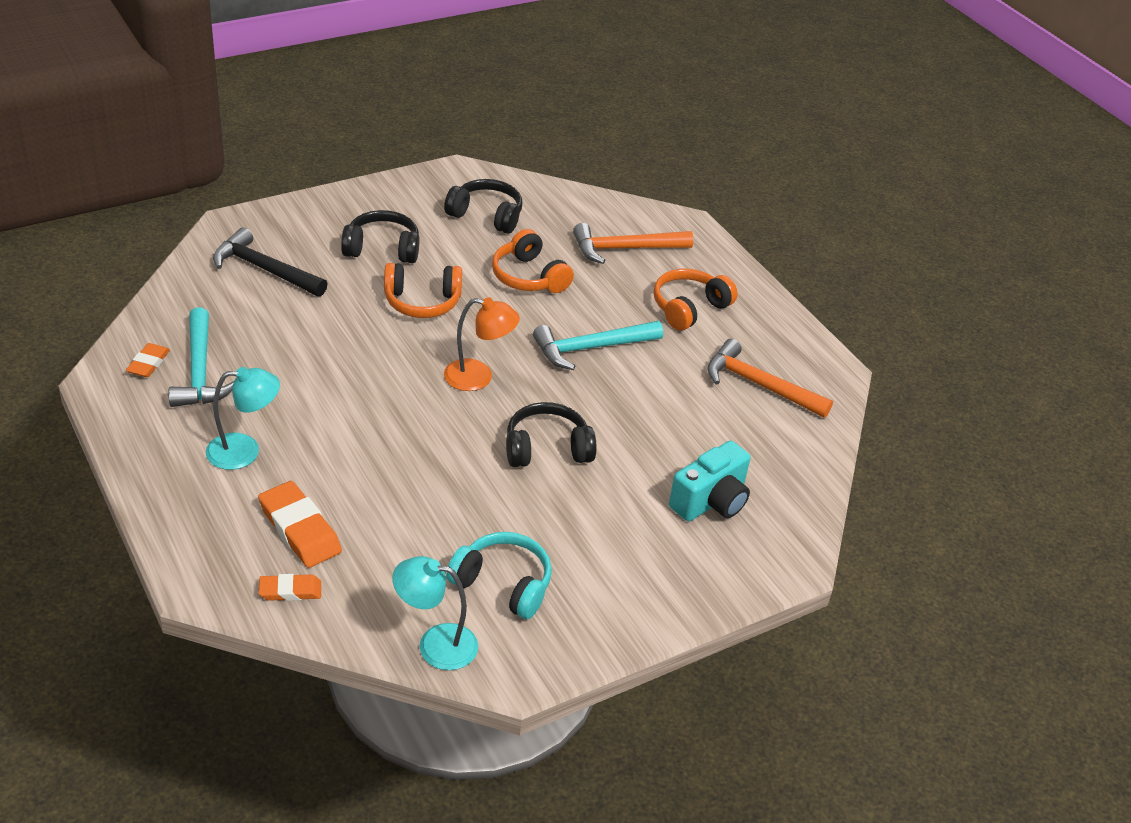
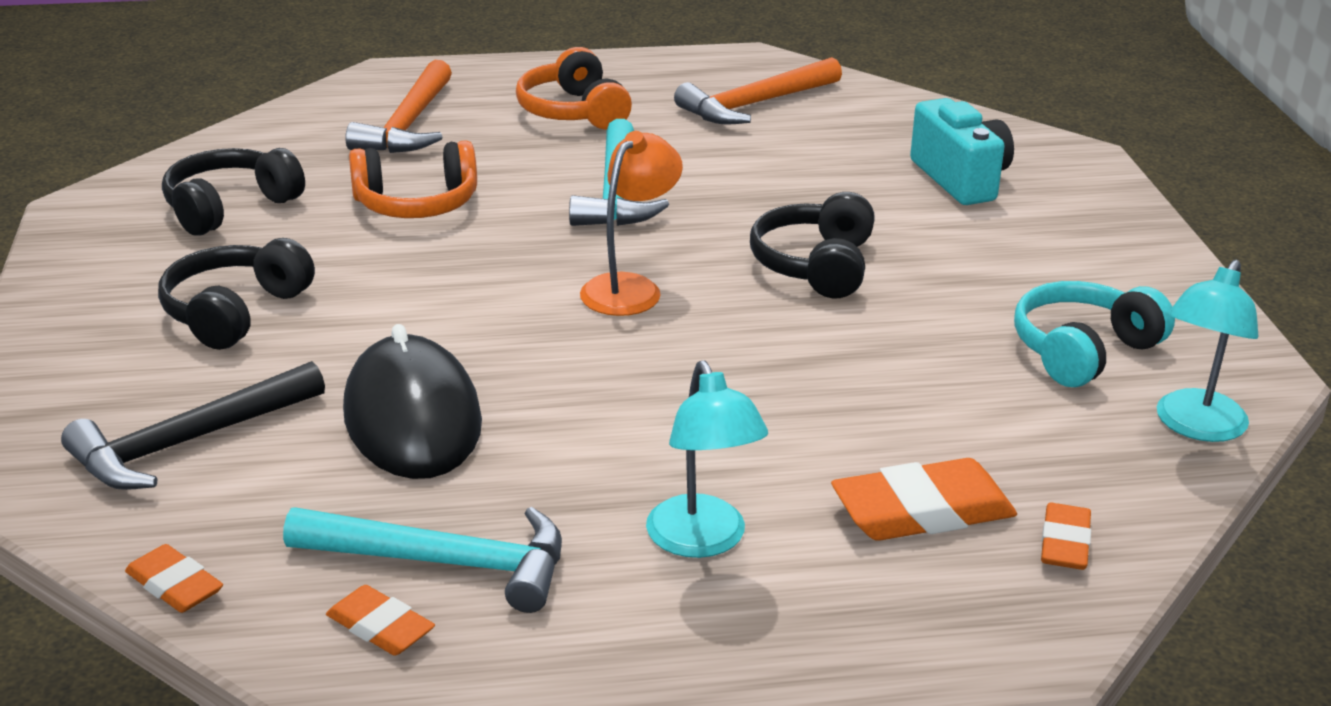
camera: 65 degrees left, 10 degrees down
turquoise lamp [206,367,280,470] -> turquoise lamp turned 150 degrees clockwise [646,360,768,558]
orange headphones [384,263,462,318] -> none
none -> orange eraser [125,544,223,613]
none -> black mouse [343,324,482,479]

